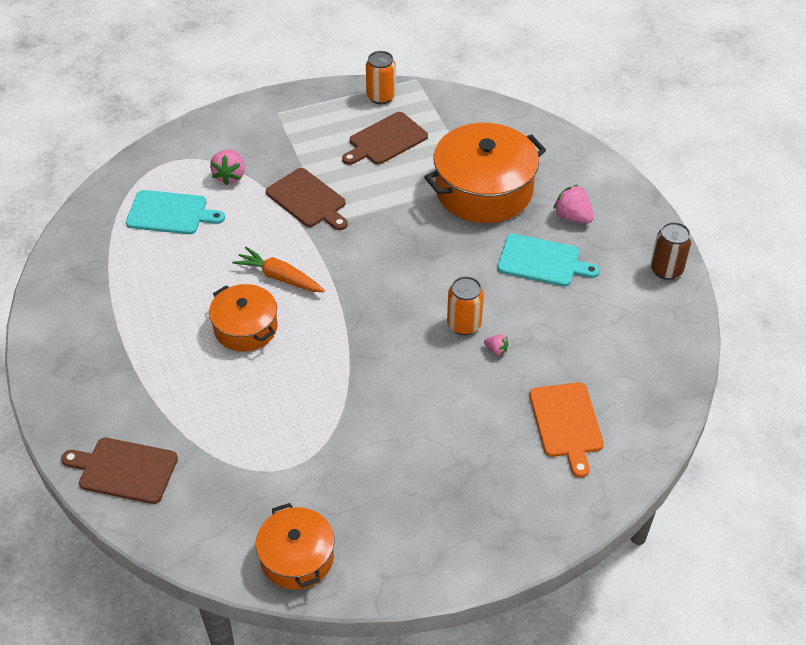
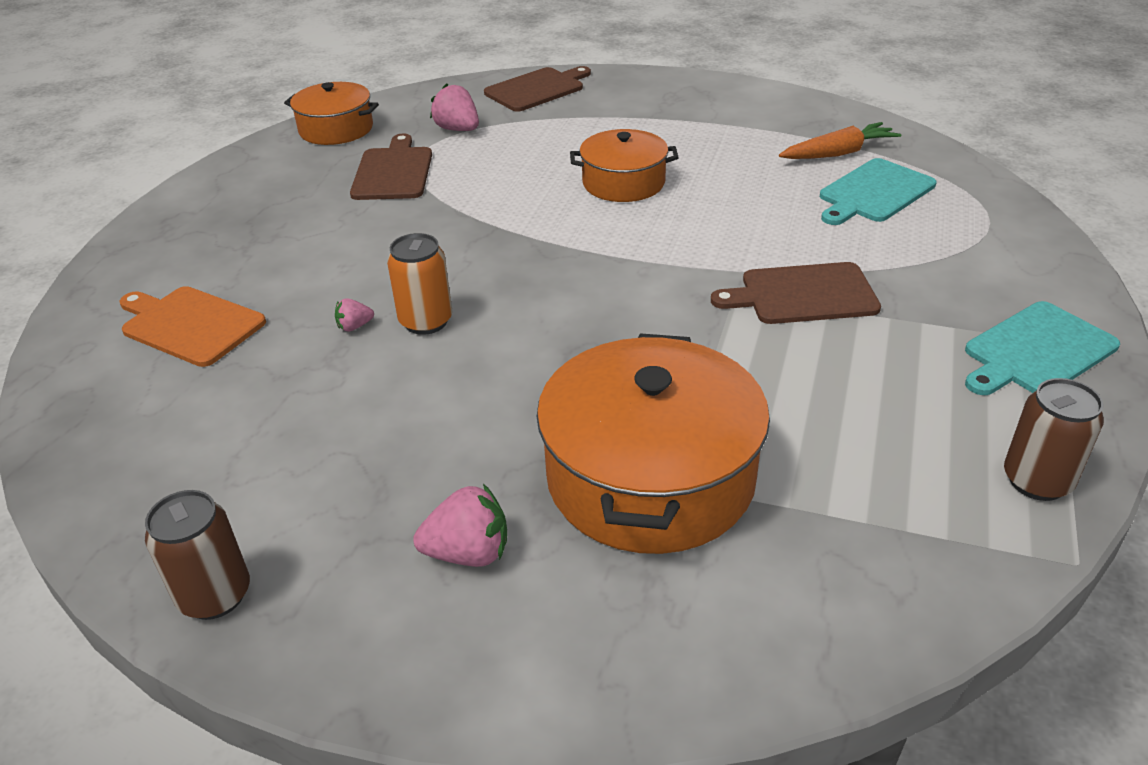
camera: 130 degrees right, 10 degrees down
pink strawberry [210,150,245,185] -> pink strawberry moved to [430,83,479,131]
orange carrot [232,247,325,292] -> orange carrot moved to [779,122,902,159]
brown cutting board [342,112,428,165] -> brown cutting board moved to [350,133,432,200]
orange can [366,51,396,104] -> brown can [1004,378,1104,501]
turquoise cutting board [497,234,600,286] -> turquoise cutting board moved to [965,301,1120,395]

